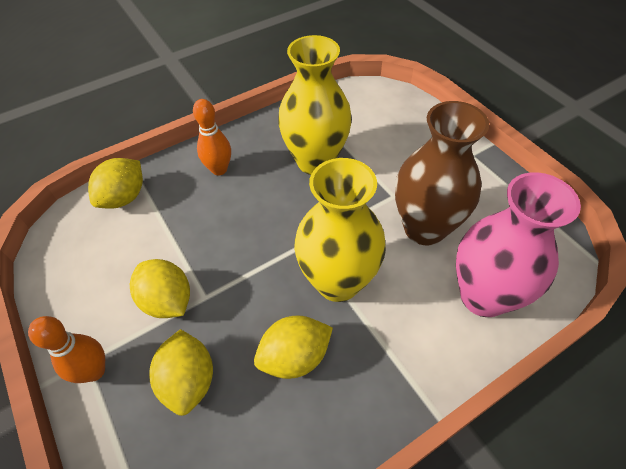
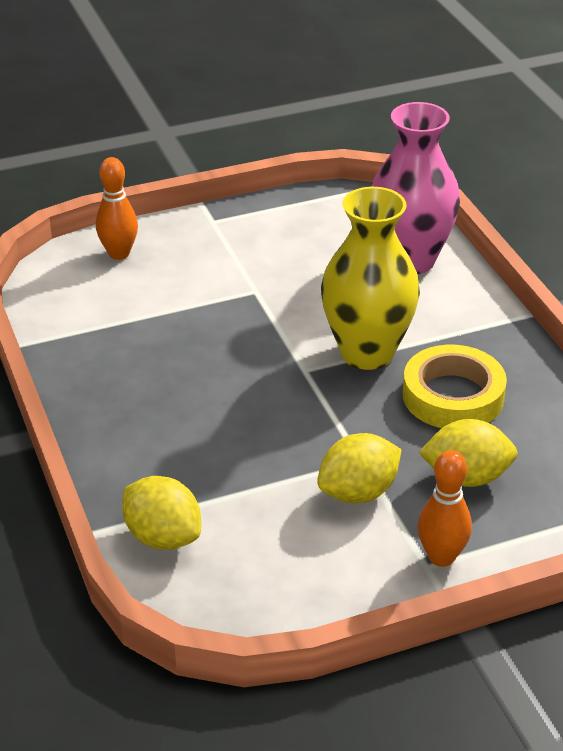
camera: 80 degrees left, 15 degrees down
orange bowling pin [193,99,231,175] -> orange bowling pin moved to [96,157,138,260]
yellow lemon [254,316,333,379] -> yellow tape [403,345,507,428]
yellow vase [278,35,352,175] -> none
brown vase [395,101,489,246] -> none

